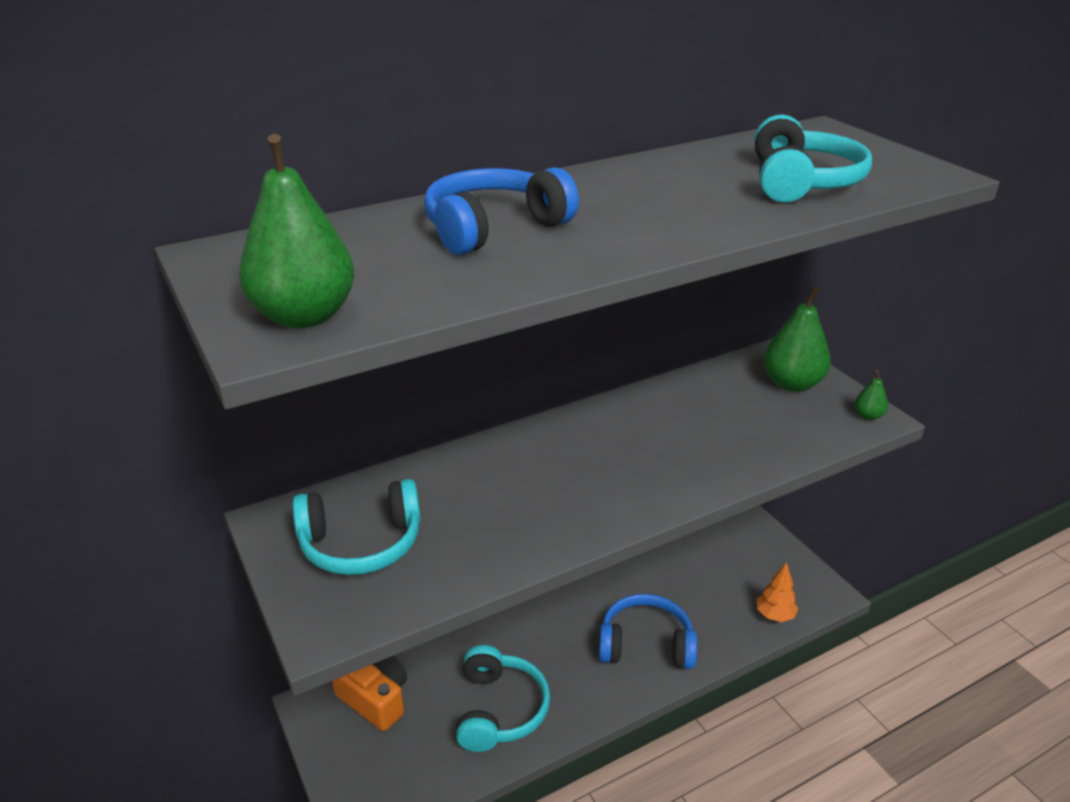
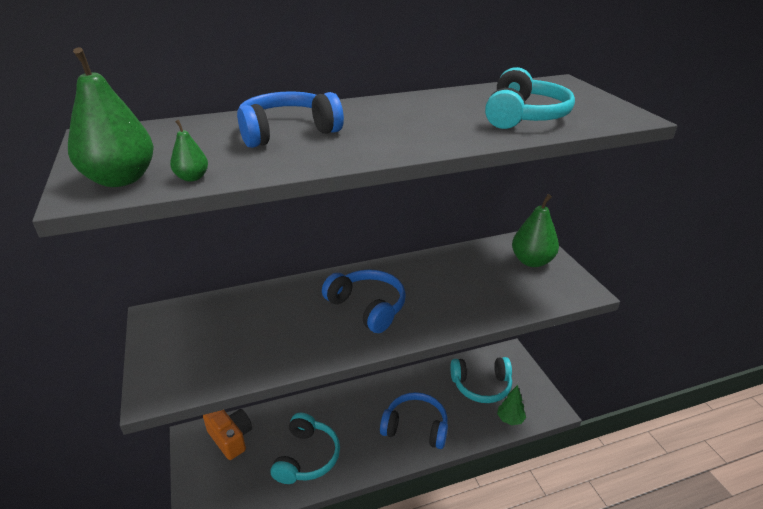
camera: 10 degrees right, 0 degrees up
turquoise headphones [292,479,420,575] -> turquoise headphones moved to [450,357,512,403]
orange tree [757,562,798,622] -> green tree [497,385,526,425]
green pear [854,370,888,420] -> green pear moved to [170,120,208,182]
none -> blue headphones [322,269,406,333]

